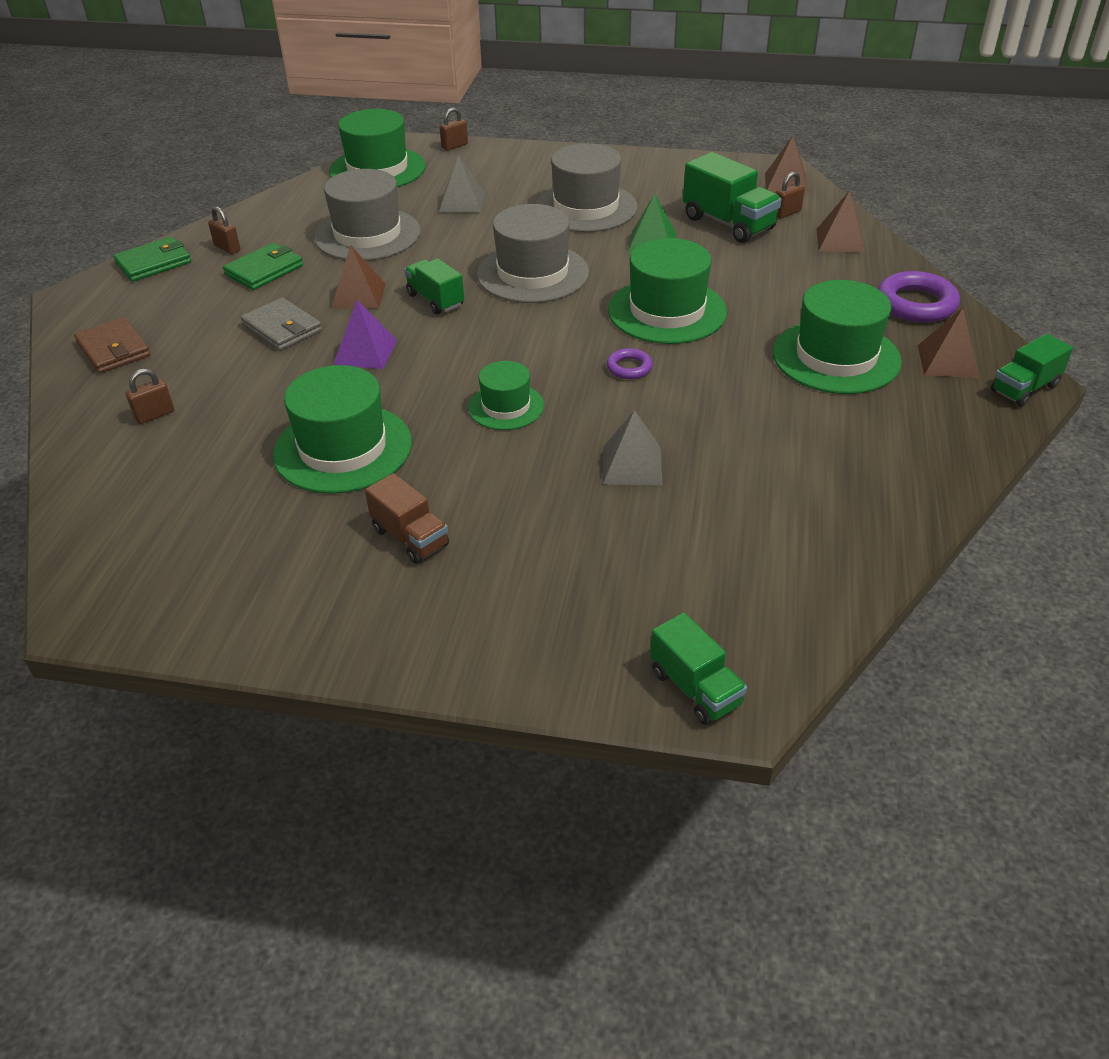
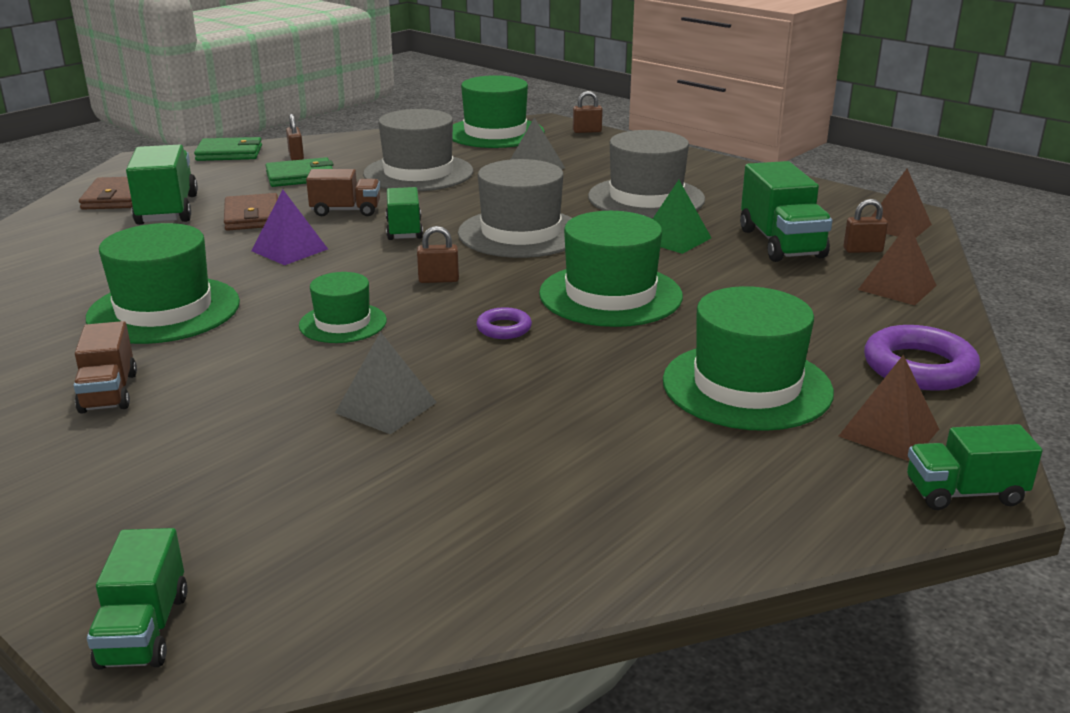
camera: 30 degrees right, 15 degrees down
brown padlock [126,368,174,424] -> brown padlock moved to [417,226,459,283]
grey wallet [240,297,322,351] -> brown wallet [224,193,278,231]
brown pyramid [331,245,386,309] -> brown truck [306,169,380,216]
none -> green truck [126,145,198,225]

